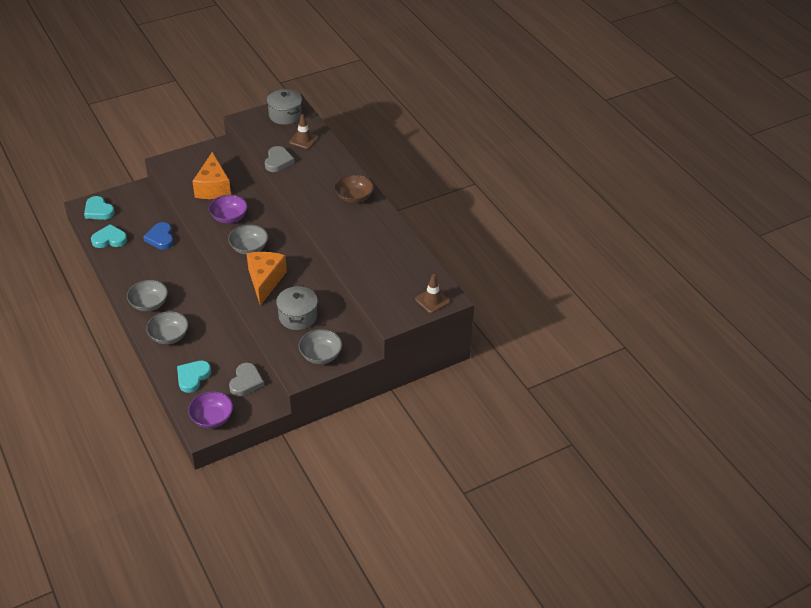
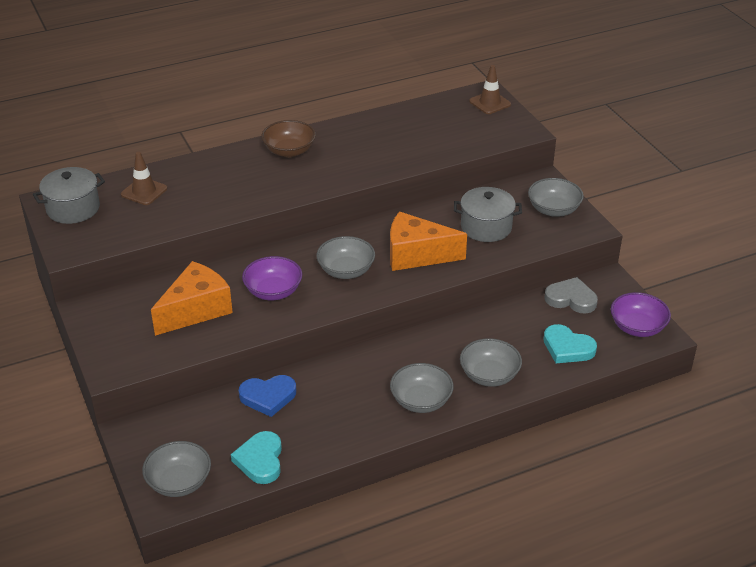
camera: 85 degrees left, 5 degrees down
turquoise heart [84,196,115,220] -> grey bowl [142,441,211,497]
orange cheese [192,152,231,199] -> orange cheese turned 45 degrees counterclockwise [151,261,233,336]
grey heart [265,146,295,172] -> none

